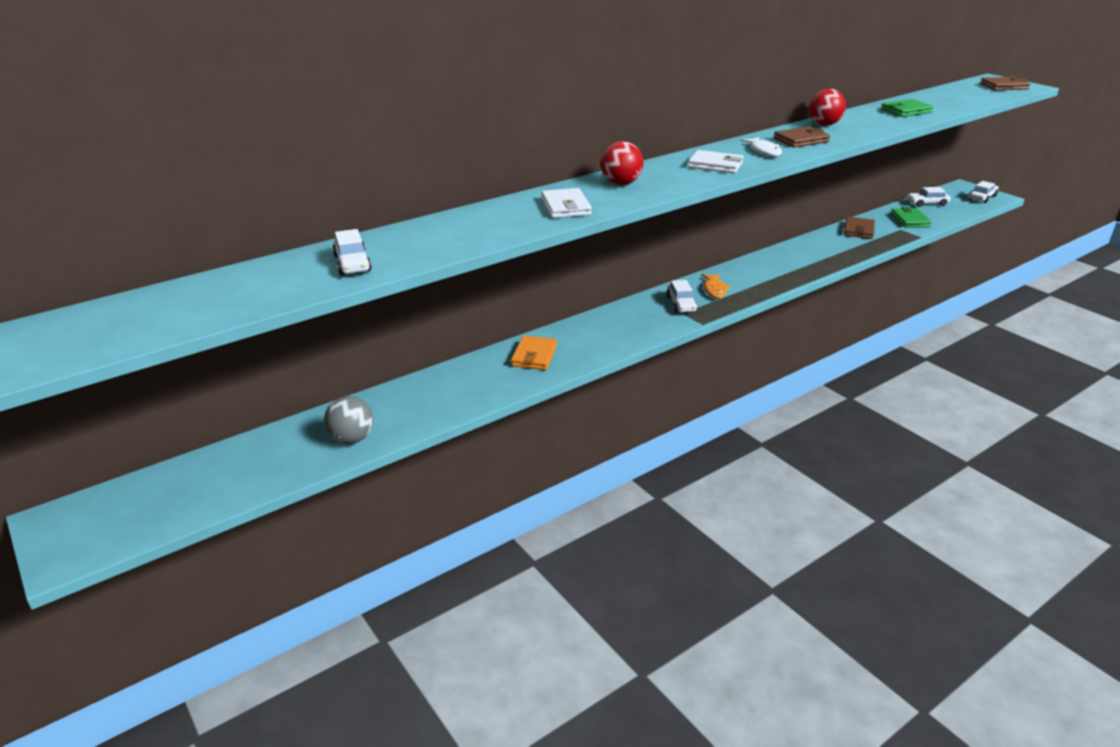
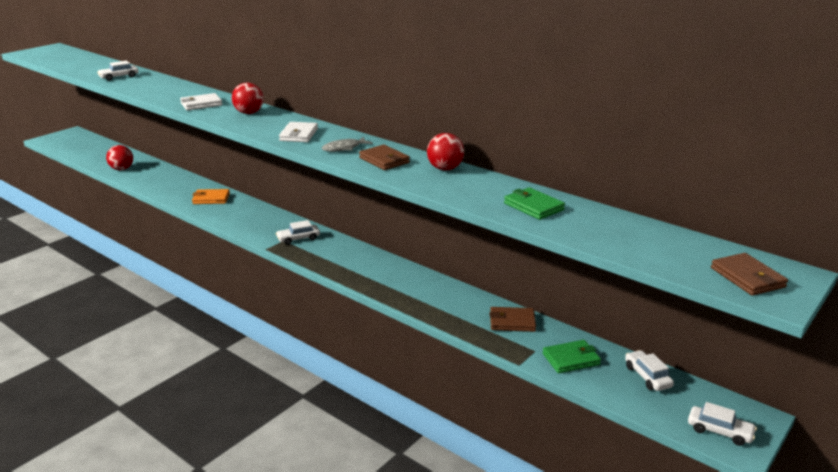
camera: 75 degrees right, 5 degrees down
grey ball [324,396,373,444] -> red ball [106,145,133,170]
orange fish [701,274,730,298] -> none
white fish [741,137,782,156] -> grey fish [322,137,373,152]

